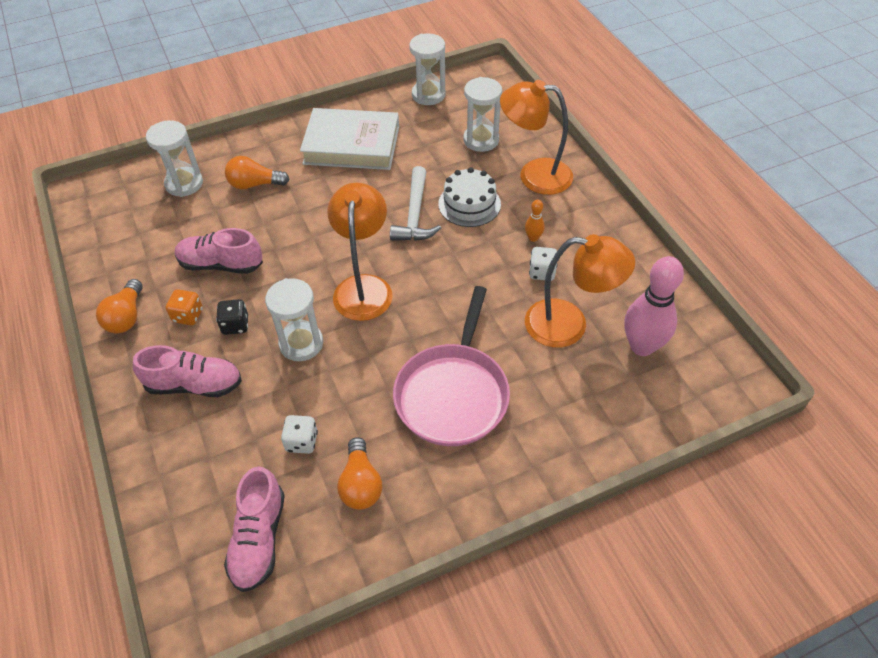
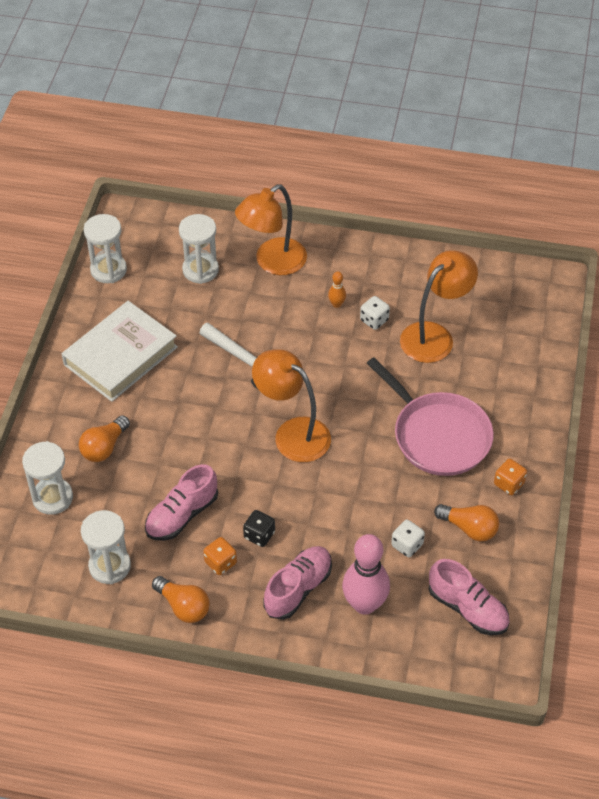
camera: 55 degrees left, 0 degrees up
white hourglass [265,278,323,361] -> white hourglass moved to [81,510,131,584]
white cake [438,167,501,227] -> none
pink bowling pin [624,256,684,356] -> pink bowling pin moved to [342,534,390,615]
none -> orange dice [494,459,527,495]

